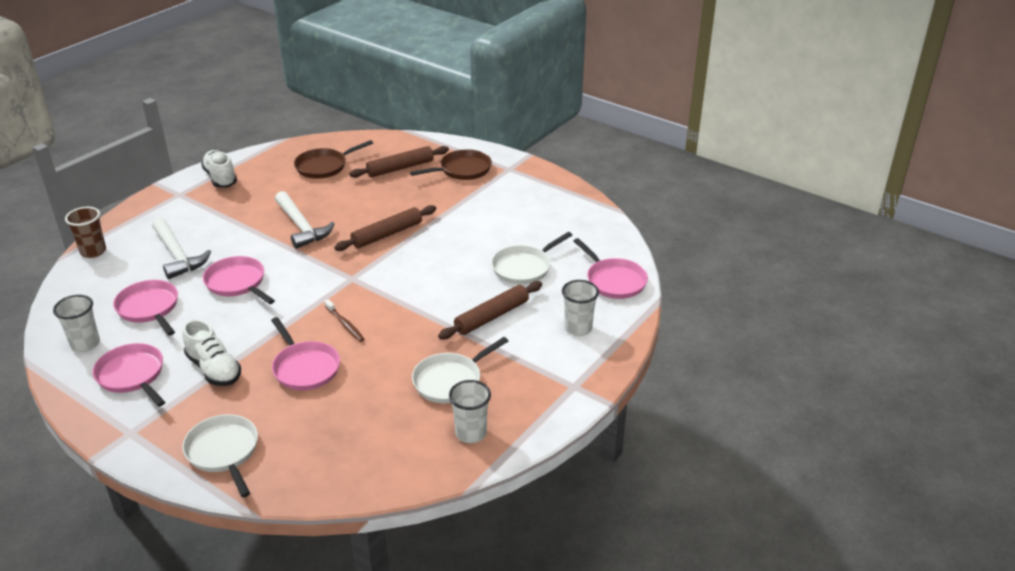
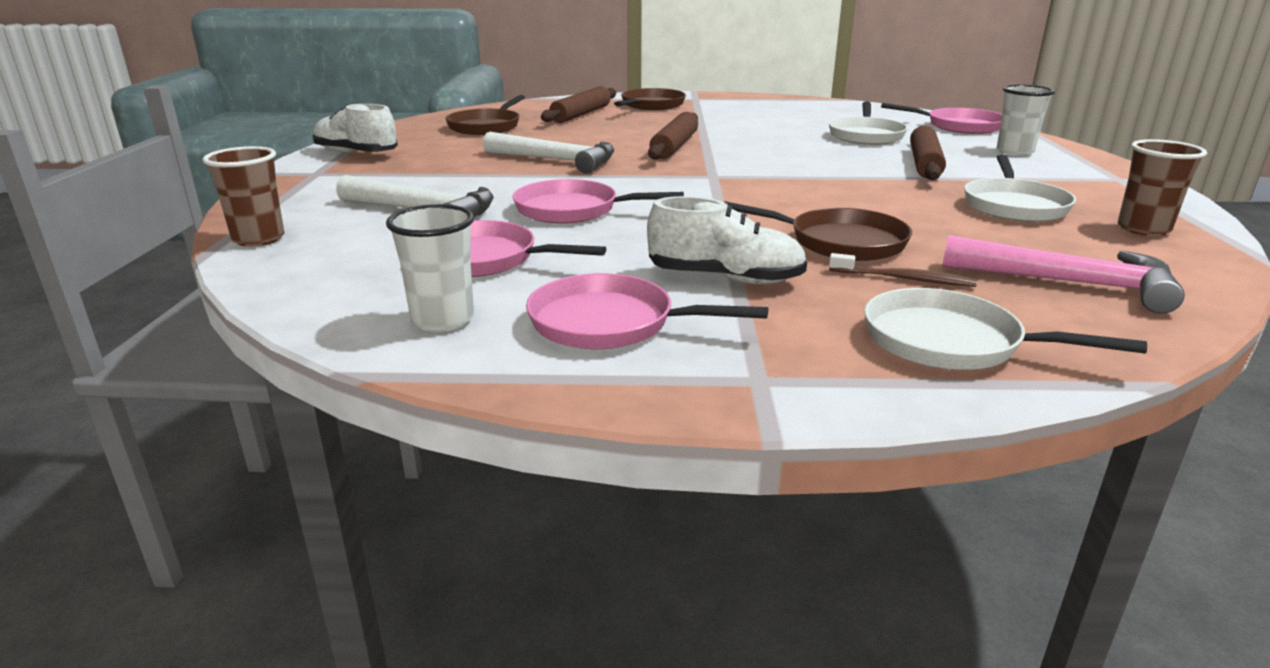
camera: 35 degrees left, 10 degrees down
pink pan [271,317,340,390] -> brown pan [724,201,912,261]
brown toothbrush [324,299,364,342] -> brown toothbrush moved to [829,253,977,287]
white cup [449,380,491,443] -> brown cup [1118,139,1207,237]
none -> pink hammer [942,235,1185,314]

